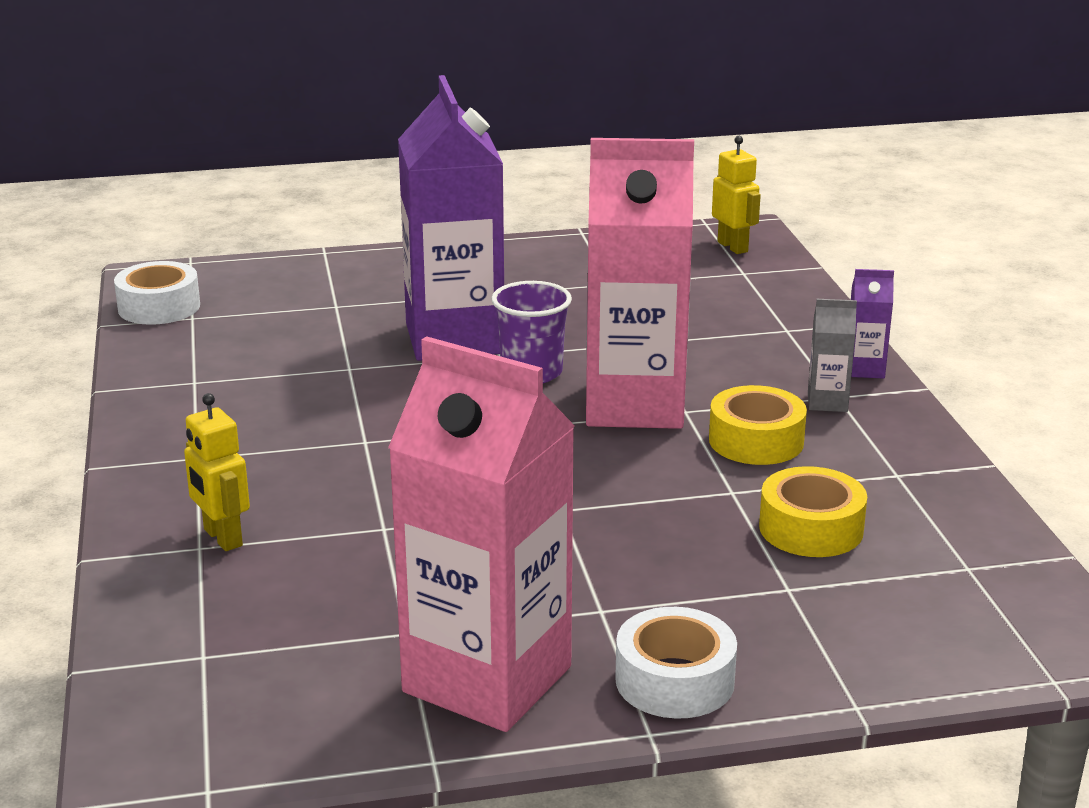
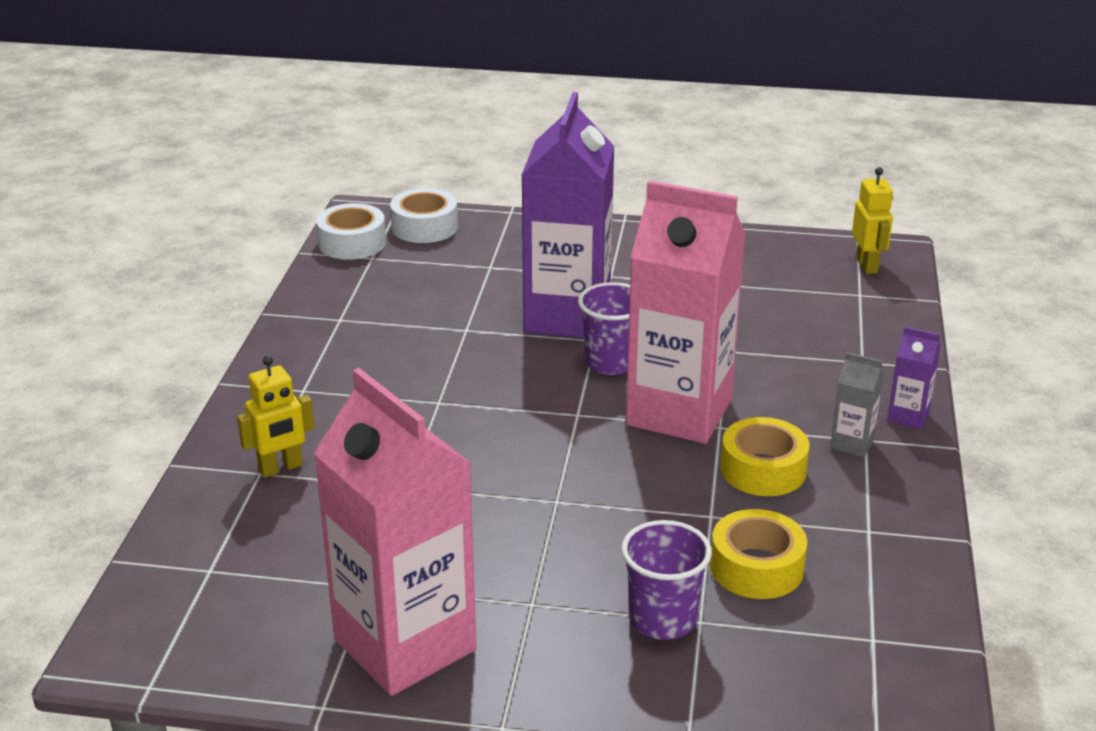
camera: 20 degrees right, 5 degrees up
yellow robot [184,393,250,551] -> yellow robot turned 105 degrees counterclockwise [237,356,314,478]
white tape [615,607,737,719] -> white tape moved to [390,188,458,243]
none -> purple cup [622,520,712,640]

